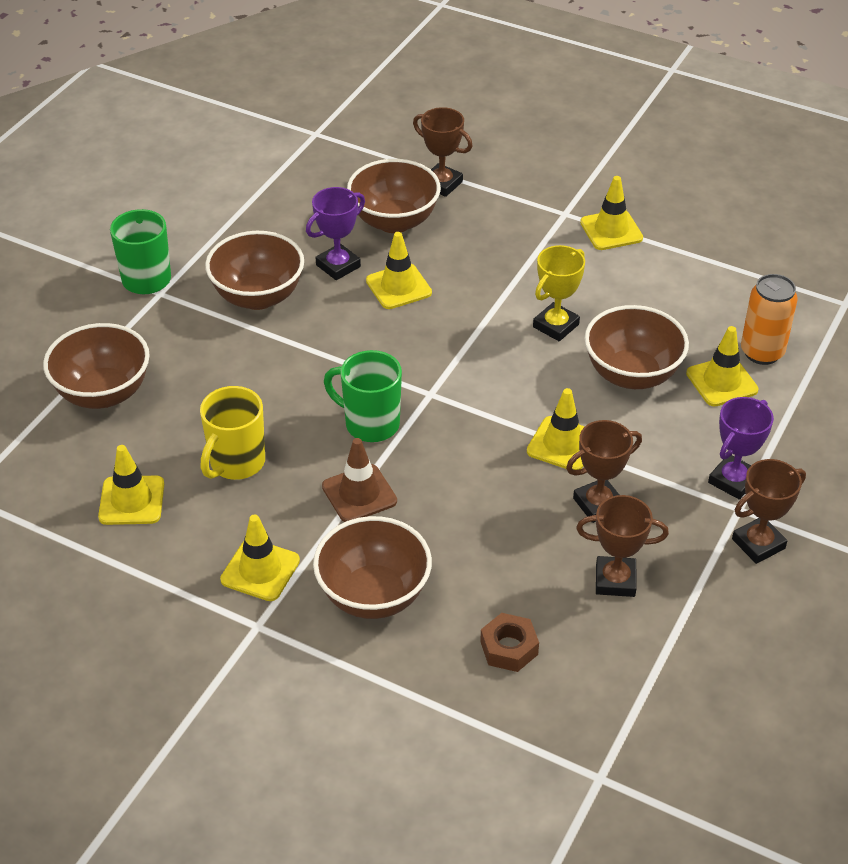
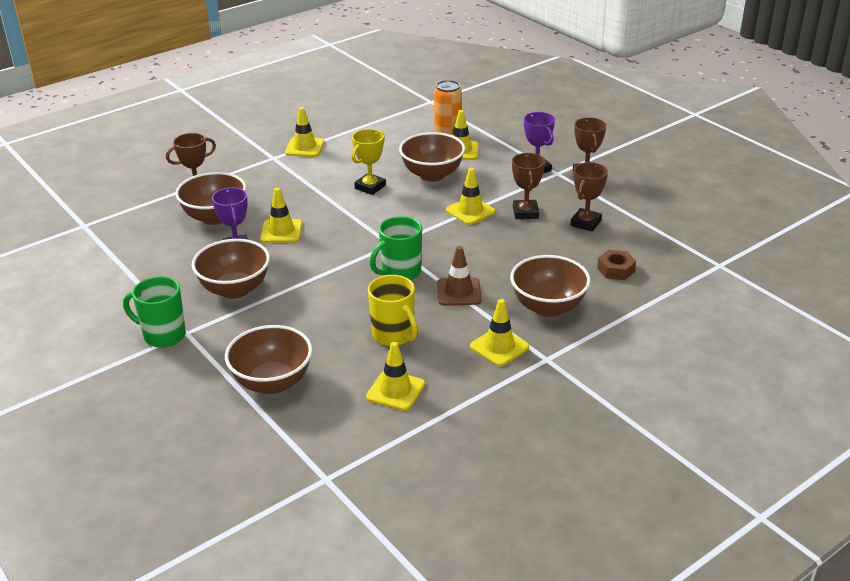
camera: 65 degrees left, 10 degrees down
yellow trophy [533,245,585,341] -> yellow trophy turned 60 degrees clockwise [352,129,386,195]

